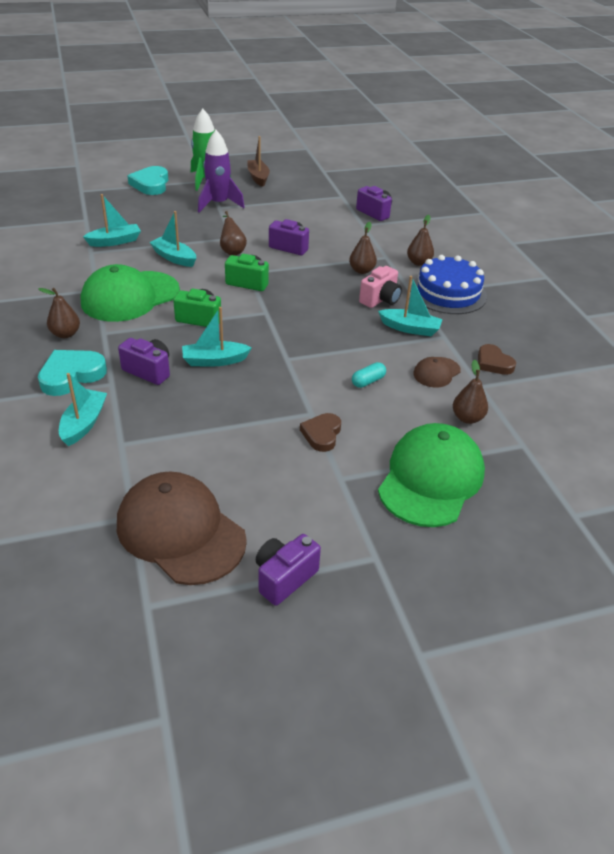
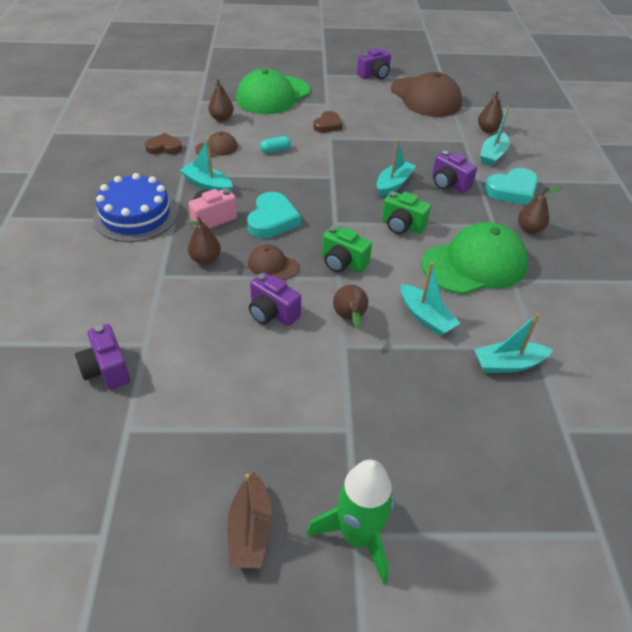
camera: 165 degrees left, 5 degrees up
turquoise heart [128,166,168,195] -> turquoise heart moved to [247,192,301,238]
turquoise boat [182,307,252,367] -> turquoise boat turned 60 degrees counterclockwise [377,139,416,197]
purple rocket [198,130,245,212] -> none
brown pear [407,215,434,266] -> brown pear moved to [478,91,503,133]
brown heart [478,344,516,375] -> brown heart turned 75 degrees counterclockwise [145,133,182,154]
none -> brown cap [248,245,299,280]

